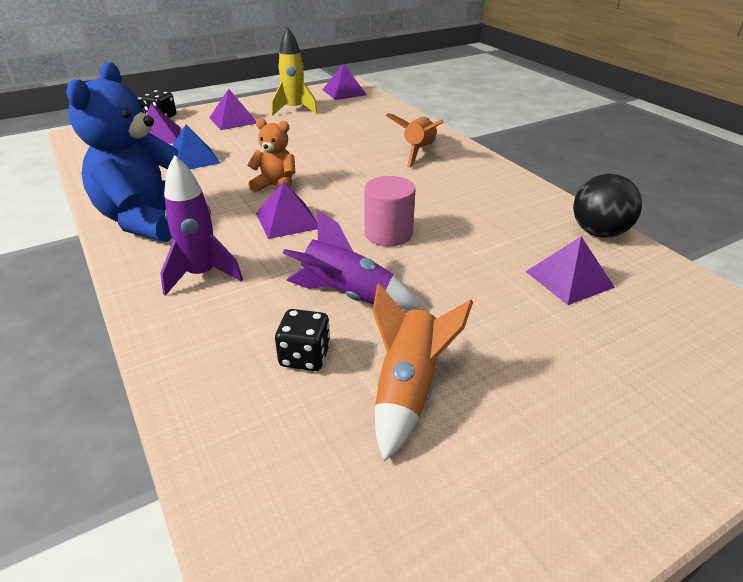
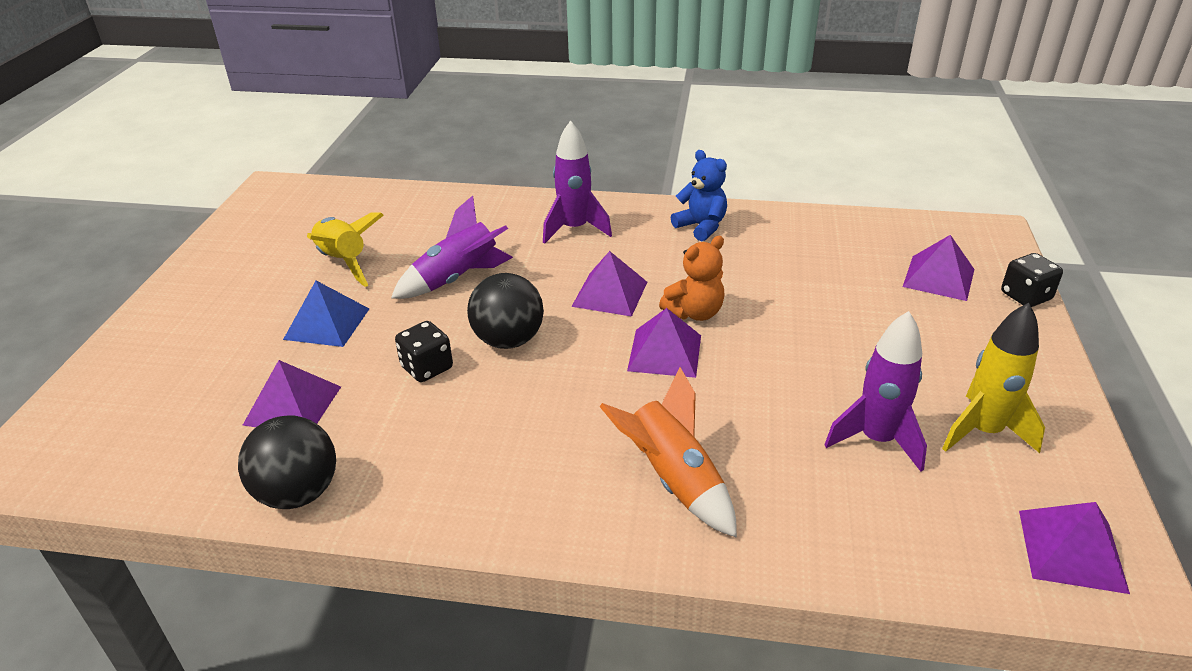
camera: 130 degrees right, 0 degrees up
blue teddy bear [66,62,179,242] -> blue teddy bear [671,150,727,241], size x0.51
blue pyramid [173,124,220,169] -> blue pyramid moved to [283,281,369,347]
purple pyramid [209,89,256,130] -> purple pyramid moved to [627,308,701,378]
black dice [275,309,331,371] -> black dice moved to [395,321,453,382]
pink cylinder [364,176,415,246] -> black ball [467,273,544,349]
orange rocket [373,283,473,461] -> yellow rocket [307,212,384,287]
none -> purple rocket [824,311,927,472]

